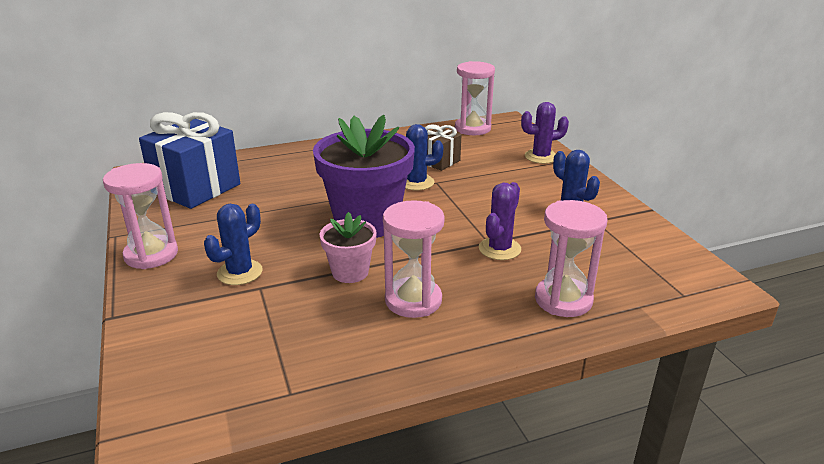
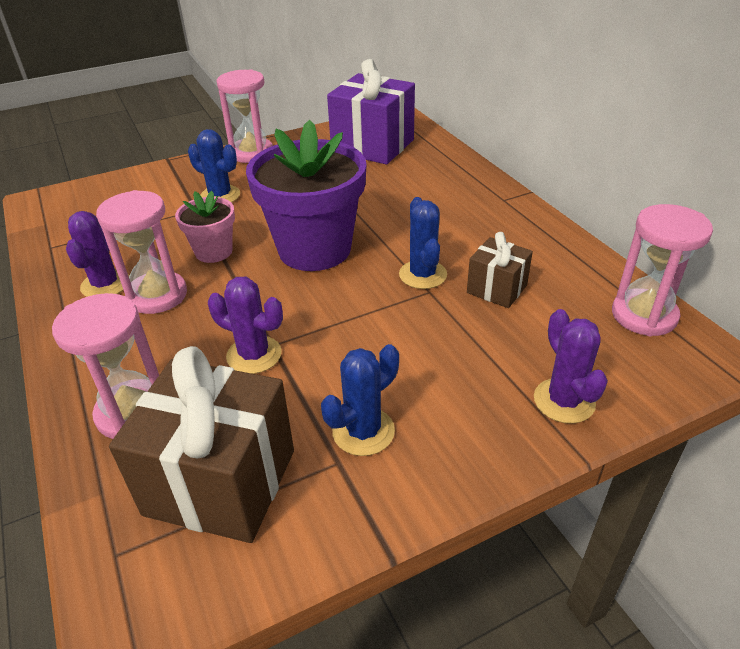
camera: 85 degrees right, 10 degrees up
blue gift [139,112,240,209] -> purple gift [327,59,415,164]
none -> purple cactus [66,211,129,297]
none -> brown gift [109,346,294,543]

